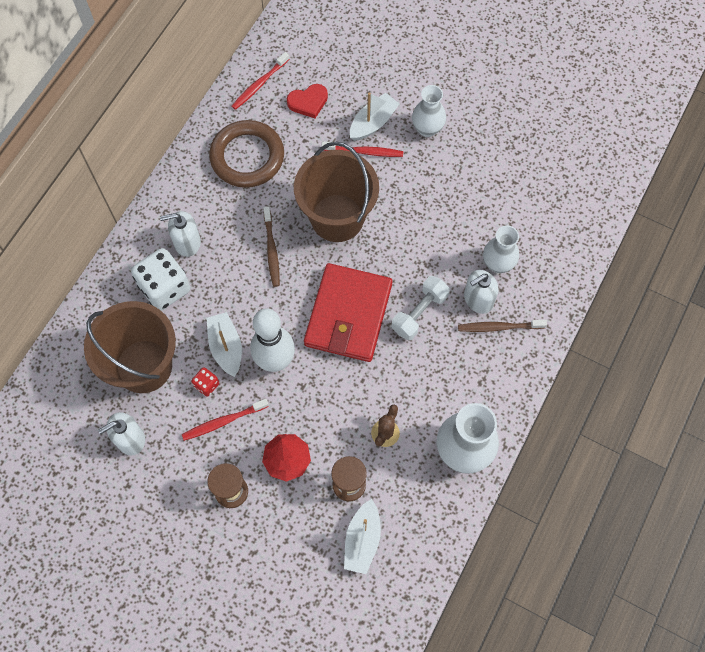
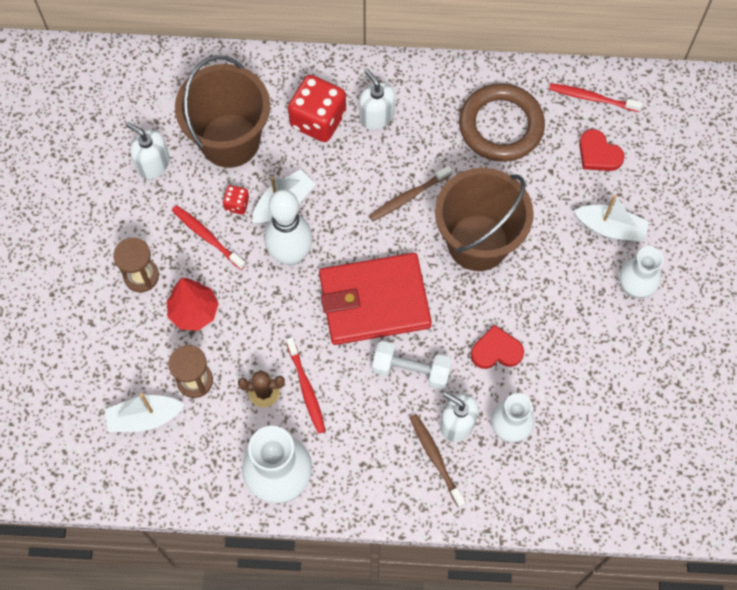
camera: 65 degrees right, 0 degrees up
white dice [131,248,190,310] -> red dice [288,75,346,142]
red toothbrush [322,141,403,157] -> red toothbrush moved to [286,337,326,434]
none -> red heart [471,325,524,369]

